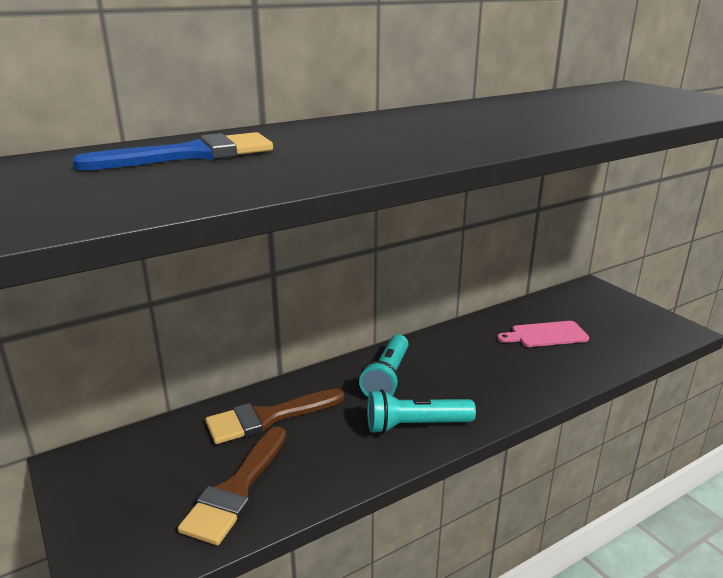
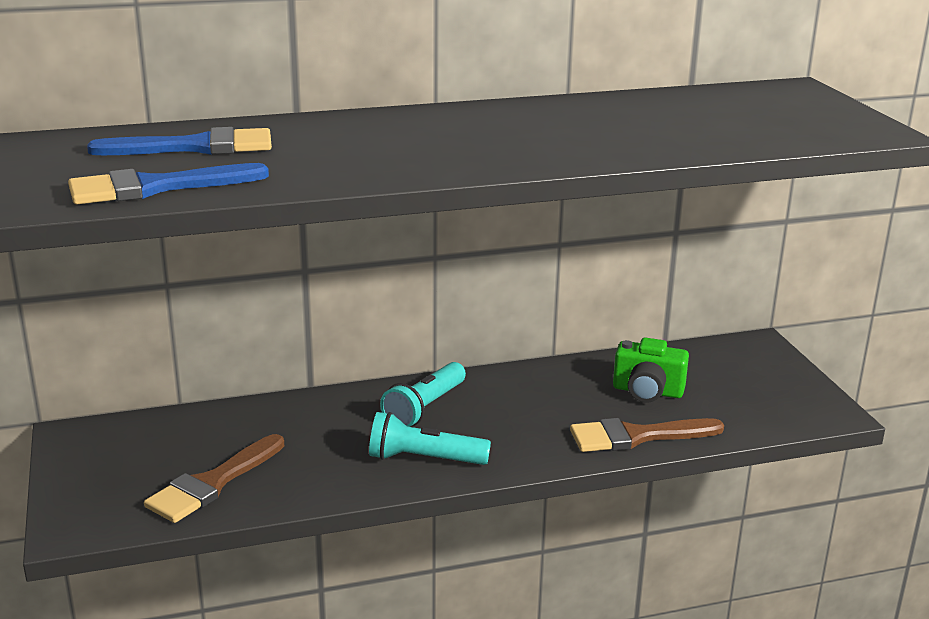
camera: 15 degrees right, 0 degrees up
brown brush [205,389,344,444] -> brown brush moved to [570,418,724,452]
pink cutting board [497,321,589,347] -> green camera [613,337,689,403]
none -> blue brush [68,163,269,204]

